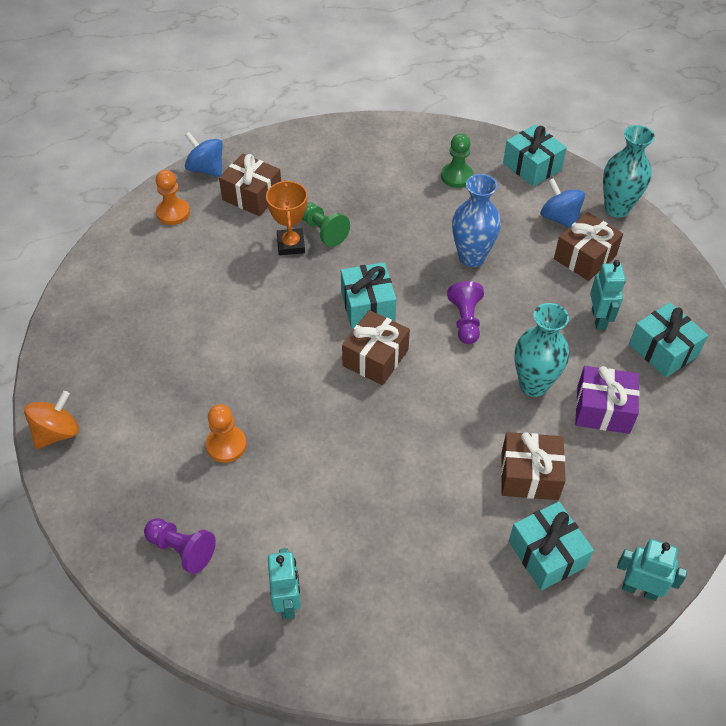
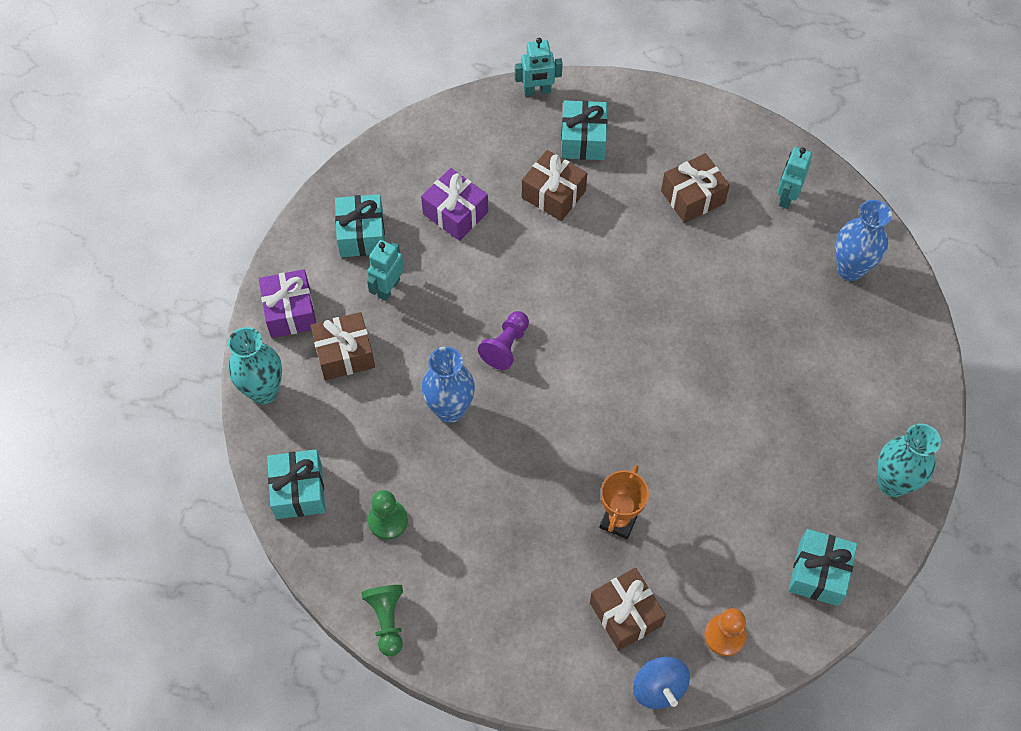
camera: 150 degrees left, 10 degrees up
orange spinning top [24,391,79,449] -> none
purple pawn [144,518,216,574] -> blue vase [836,200,892,281]
orange pawn [206,404,247,463] -> none
green pawn [302,202,350,247] -> green pawn moved to [361,585,403,656]
turquoise gift [341,262,396,328] -> turquoise gift moved to [788,529,857,606]
brown gift [342,310,410,385] -> brown gift moved to [661,153,730,223]
turquoise vase [514,303,569,397] -> turquoise vase moved to [877,423,941,497]
blue spinning top [540,178,585,228] -> none
turquoise robot [617,539,687,601] -> turquoise robot turned 60 degrees counterclockwise [515,38,563,96]
none -> purple gift [259,269,316,338]

